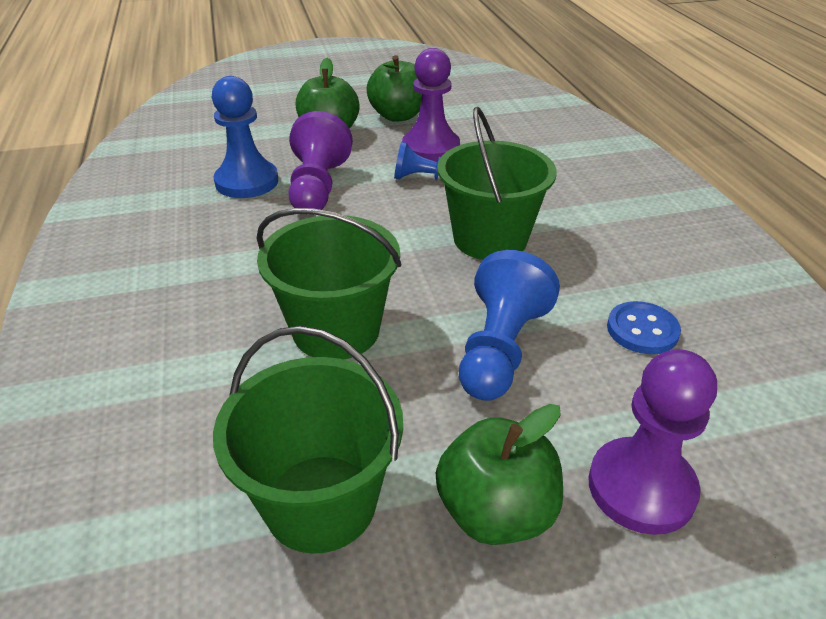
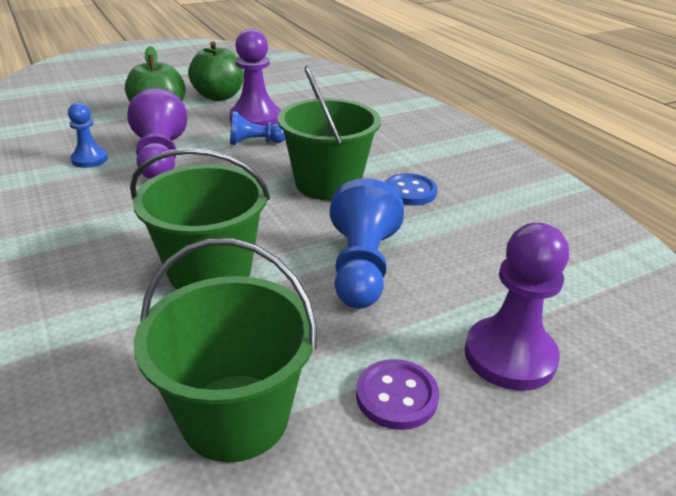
camera: 15 degrees left, 5 degrees down
blue pawn [212,76,278,198] -> blue pawn [68,103,108,168], size x0.58
green apple [436,404,563,545] -> purple button [356,359,439,430]
blue button [607,301,681,354] -> blue button moved to [385,173,437,206]

